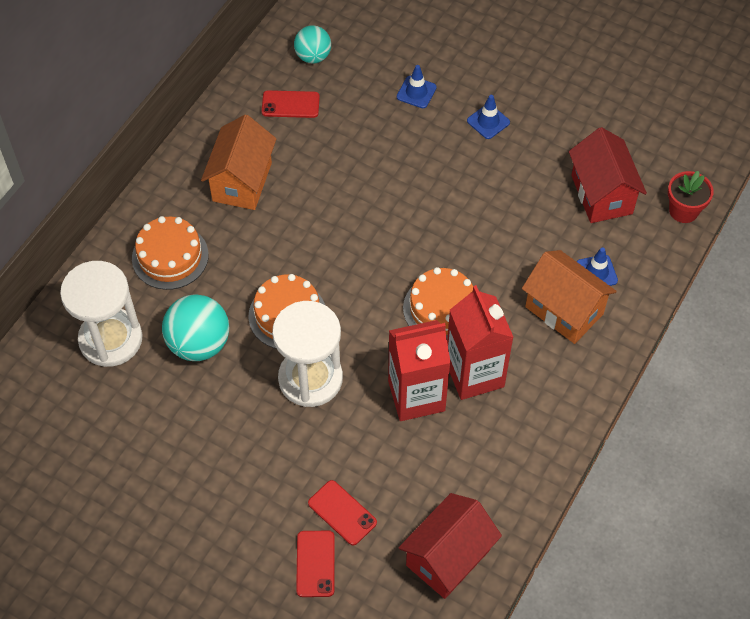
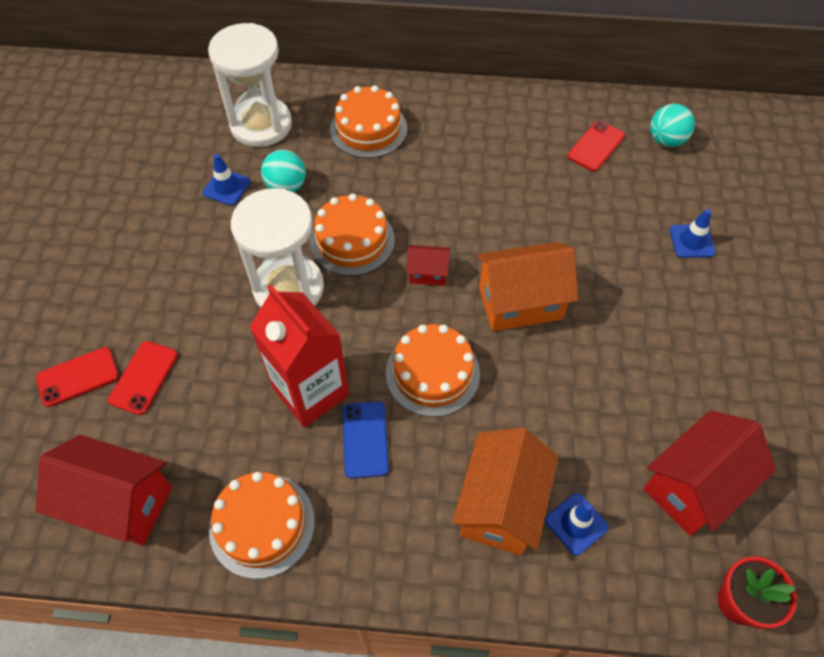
camera: 65 degrees right, 0 degrees up
turquoise ball [162,294,229,361] -> turquoise ball [261,150,306,192], size x0.64
orange house [201,114,277,210] -> orange house moved to [477,242,578,331]
red phone [262,90,320,118] -> red phone turned 60 degrees clockwise [567,121,625,171]
red carton [447,285,514,400] -> blue phone [343,402,389,478]
blue traffic cone [467,95,510,139] -> blue traffic cone moved to [203,154,250,206]
none -> orange cake [209,472,315,579]
none -> red house [406,245,450,286]

